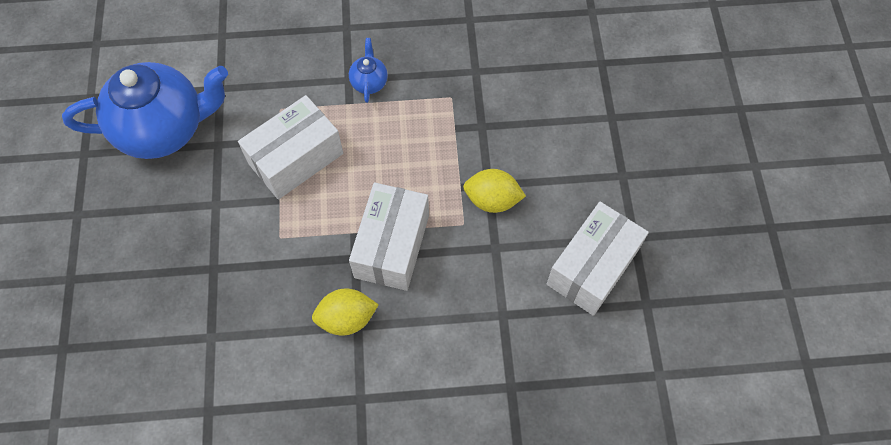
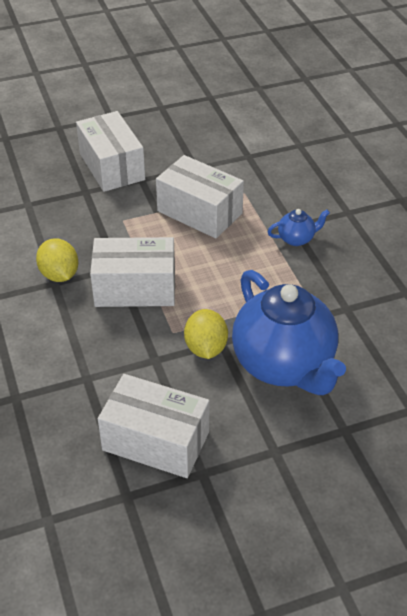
camera: 75 degrees right, 20 degrees down
blue teapot [62,62,228,159] -> blue teapot moved to [232,270,346,395]
none -> white box [76,111,145,192]

